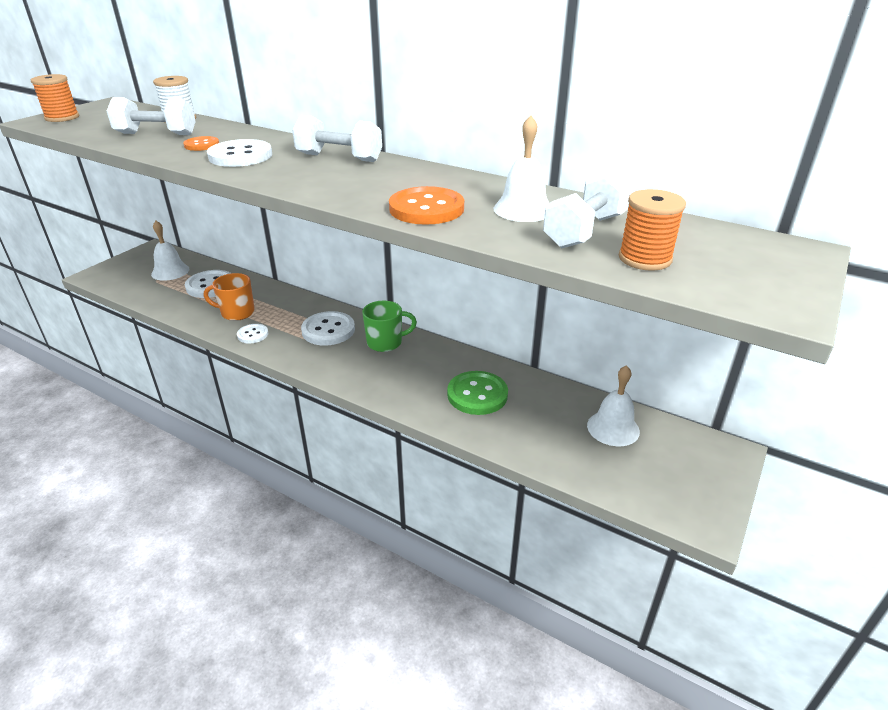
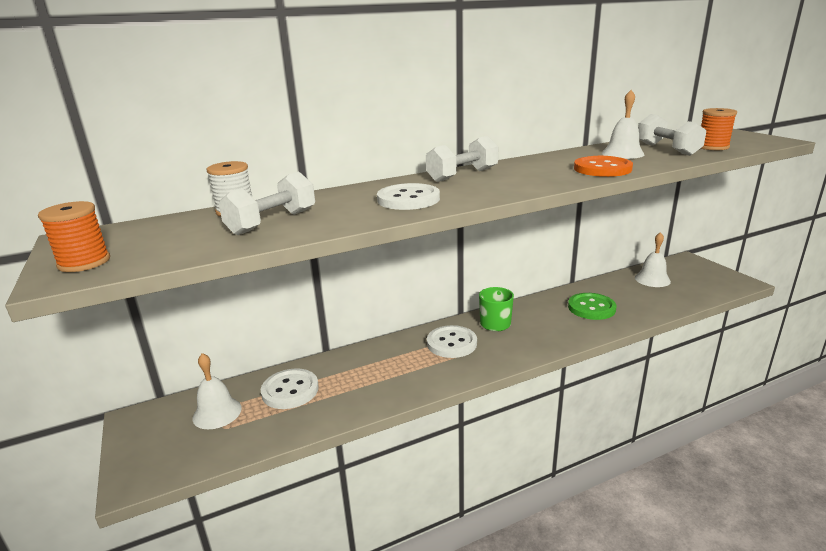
camera: 55 degrees left, 10 degrees down
orange button [183,136,219,151] -> none
orange mug [204,273,255,321] -> none
white button [237,324,268,343] -> none

